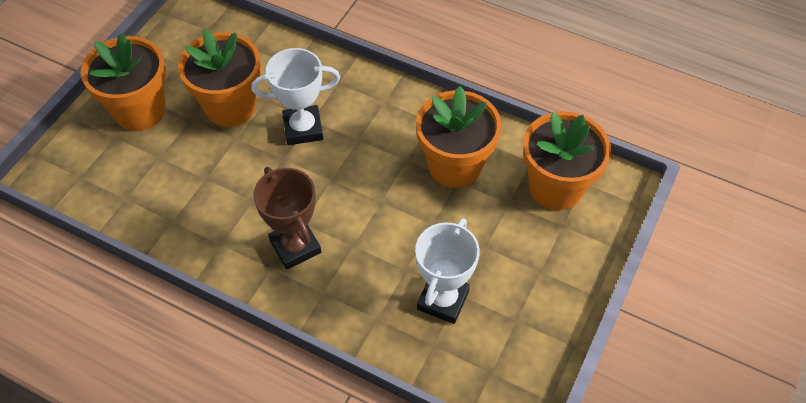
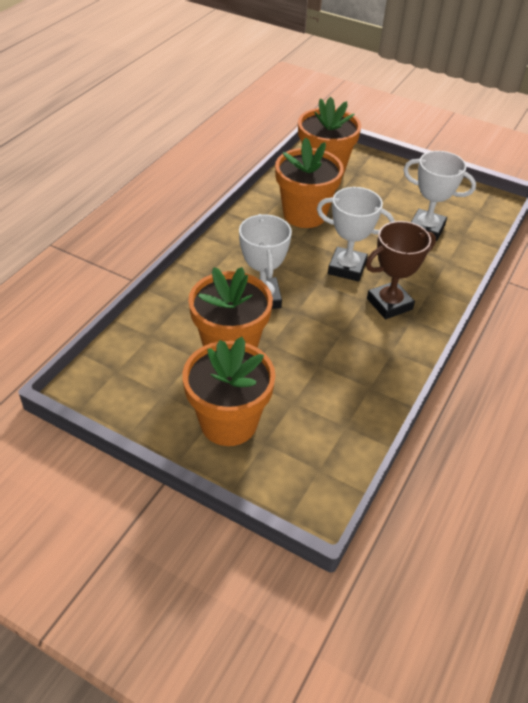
camera: 90 degrees left, 10 degrees down
none -> white trophy [317,187,394,282]

